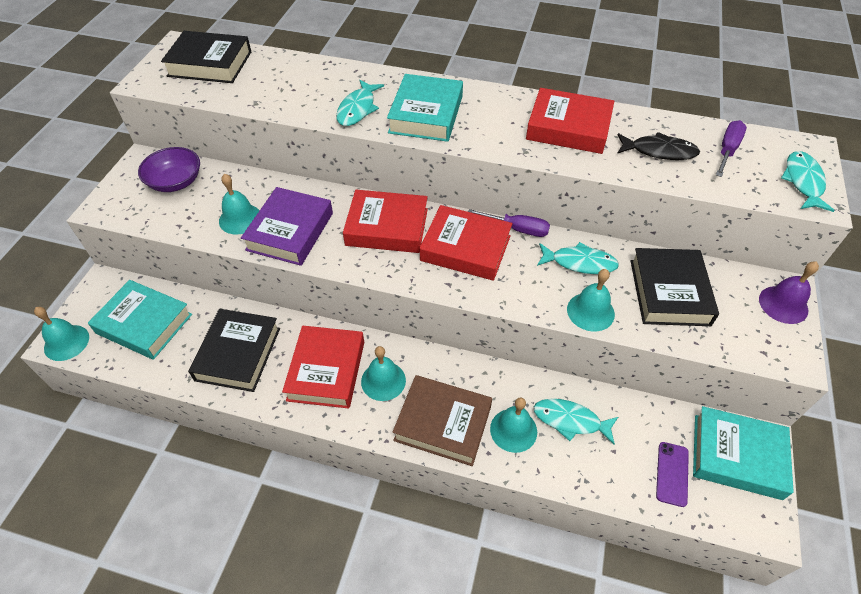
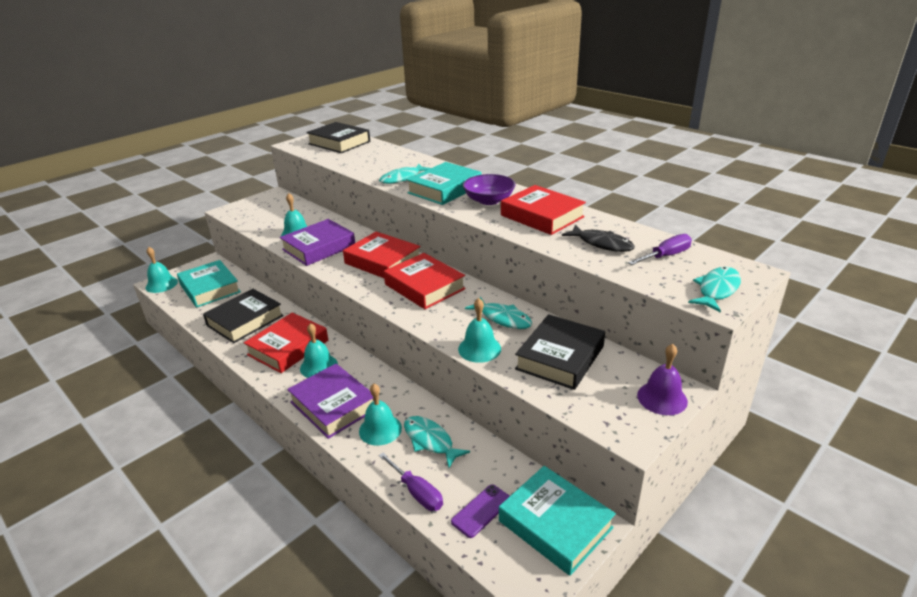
camera: 30 degrees right, 20 degrees down
purple bowl [138,147,200,192] -> purple bowl moved to [463,174,515,205]
brown book [393,375,492,466] -> purple book [287,364,374,439]
purple screwdriver [468,209,550,237] -> purple screwdriver moved to [379,453,443,511]

